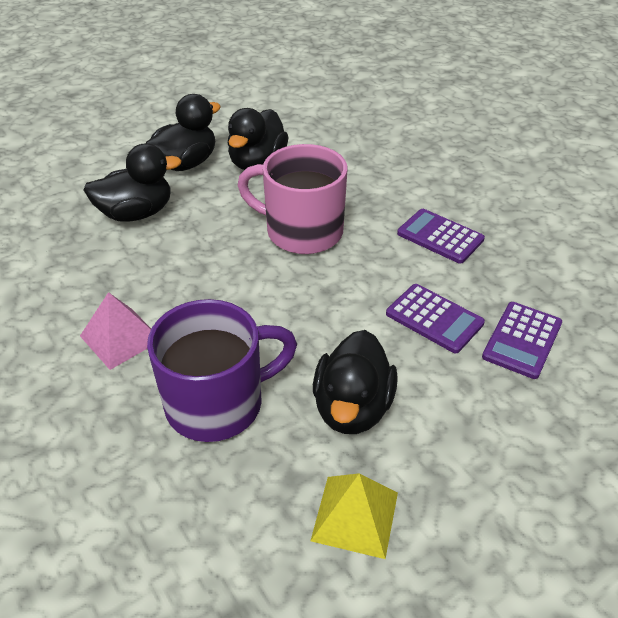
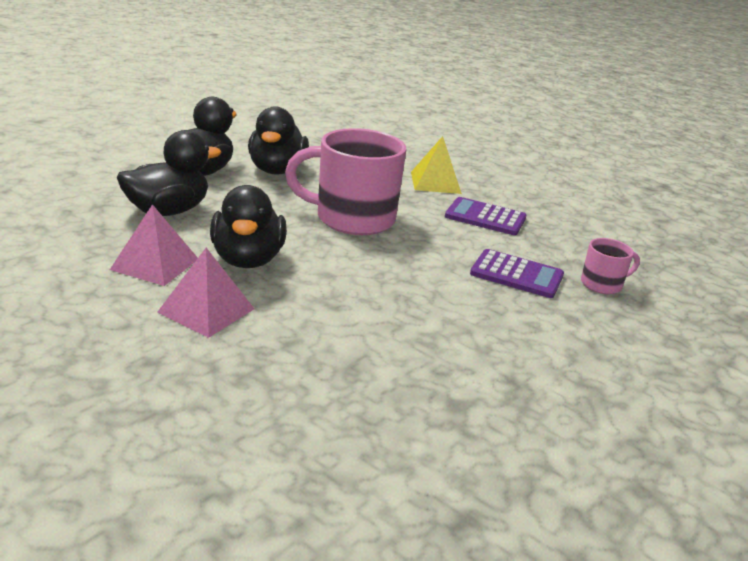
camera: 20 degrees left, 15 degrees down
purple mug [147,299,297,442] -> none
yellow pyramid [311,473,398,559] -> yellow pyramid moved to [411,136,462,194]
black duck [313,330,398,434] -> black duck moved to [210,185,287,268]
purple calculator [482,302,562,379] -> pink mug [581,238,640,294]
none -> pink pyramid [110,204,198,286]

